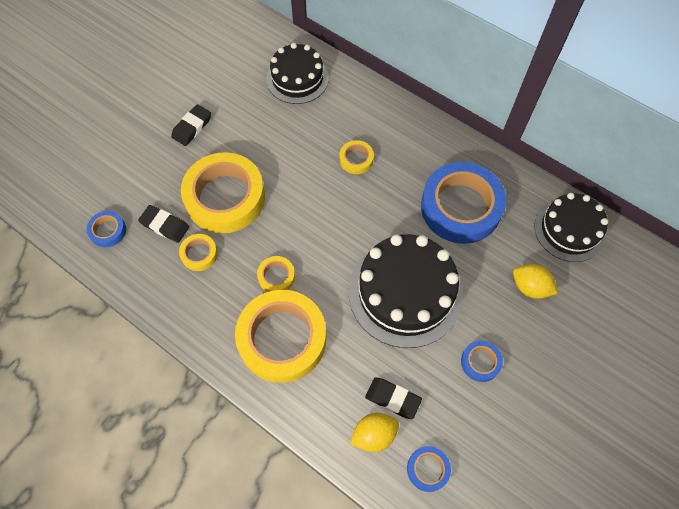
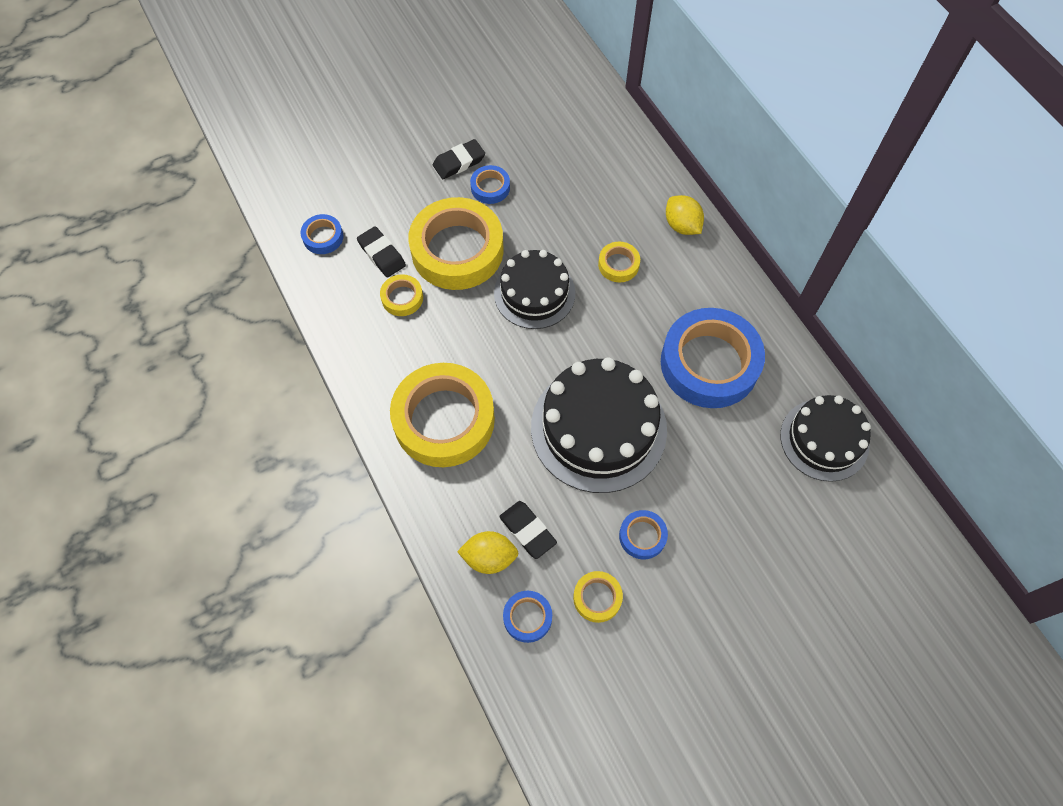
camera: 25 degrees right, 0 degrees up
yellow tape [257,256,295,292] -> yellow tape moved to [573,571,623,623]
black cake [266,43,329,104] -> black cake moved to [494,250,575,329]
yellow lemon [513,264,558,299] -> yellow lemon moved to [666,195,704,235]
none -> blue tape [470,165,510,204]

